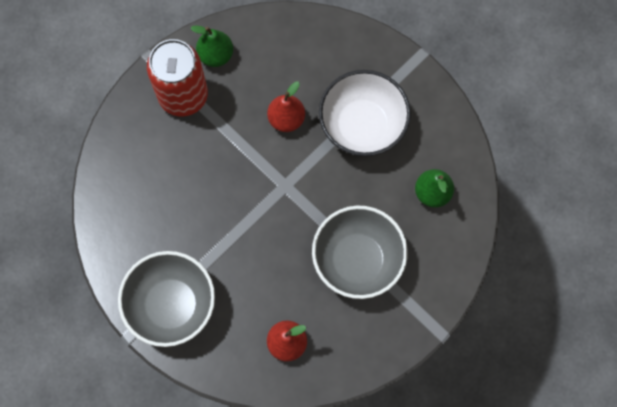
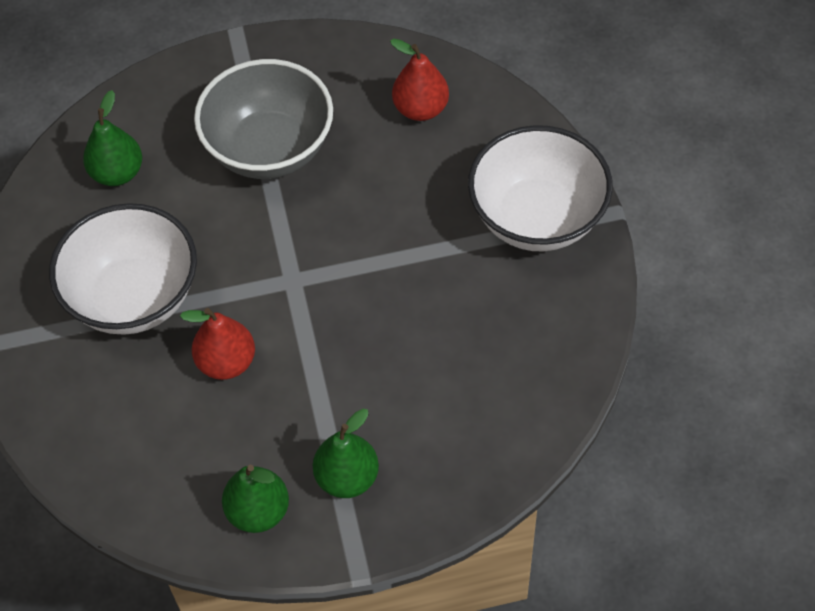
camera: 145 degrees left, 15 degrees down
grey bowl [118,251,215,347] -> white bowl [468,125,613,251]
red can [147,39,208,117] -> green pear [313,409,379,498]

